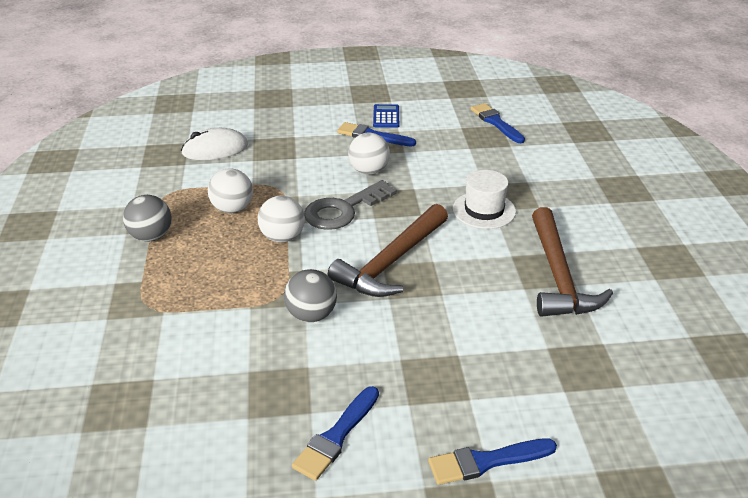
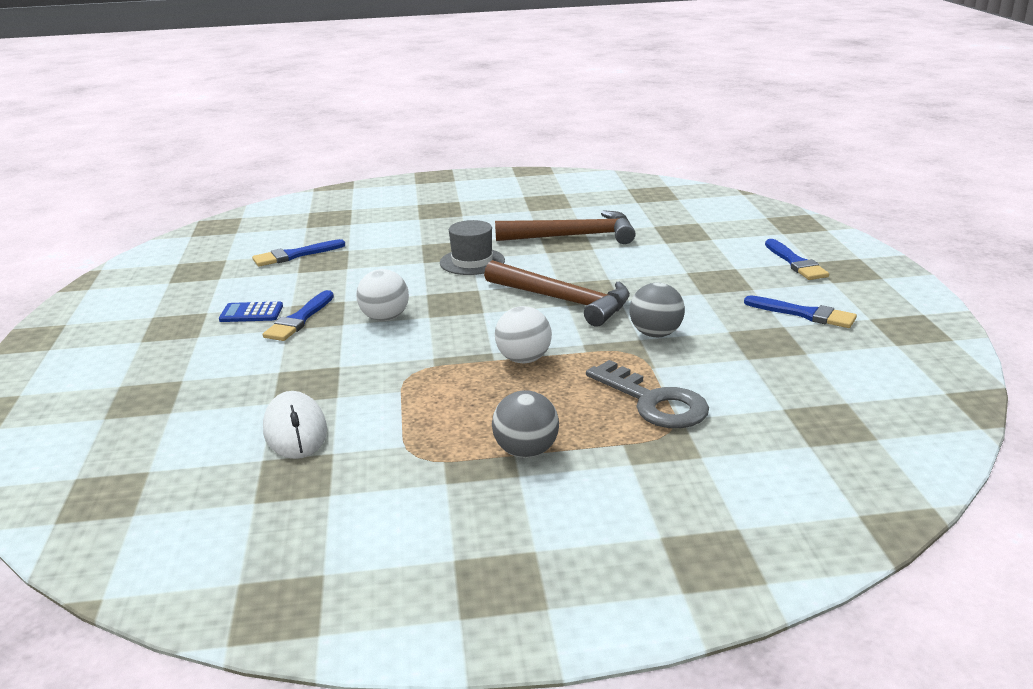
camera: 90 degrees left, 10 degrees down
white ball [208,168,253,213] -> none
grey key [304,180,397,230] -> grey key moved to [586,360,709,428]
white hat [453,170,516,229] -> grey hat [440,220,505,275]

